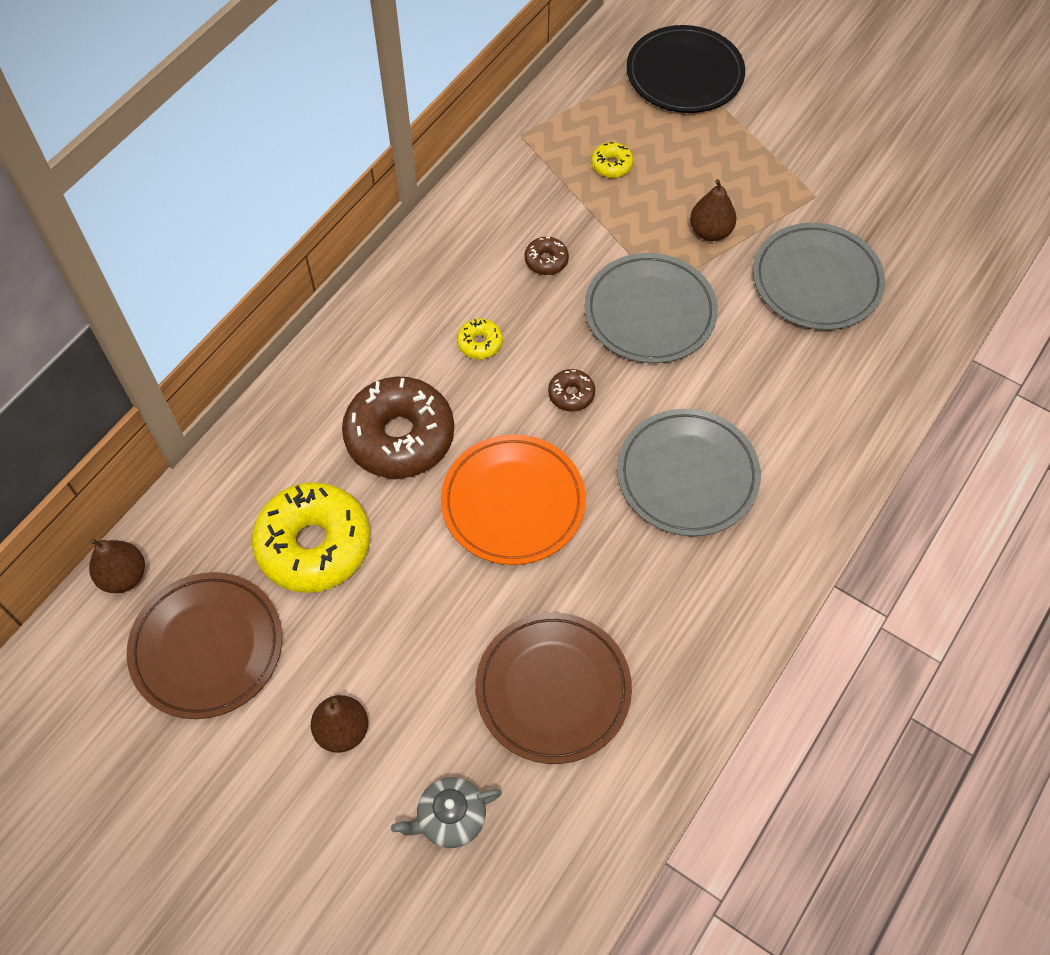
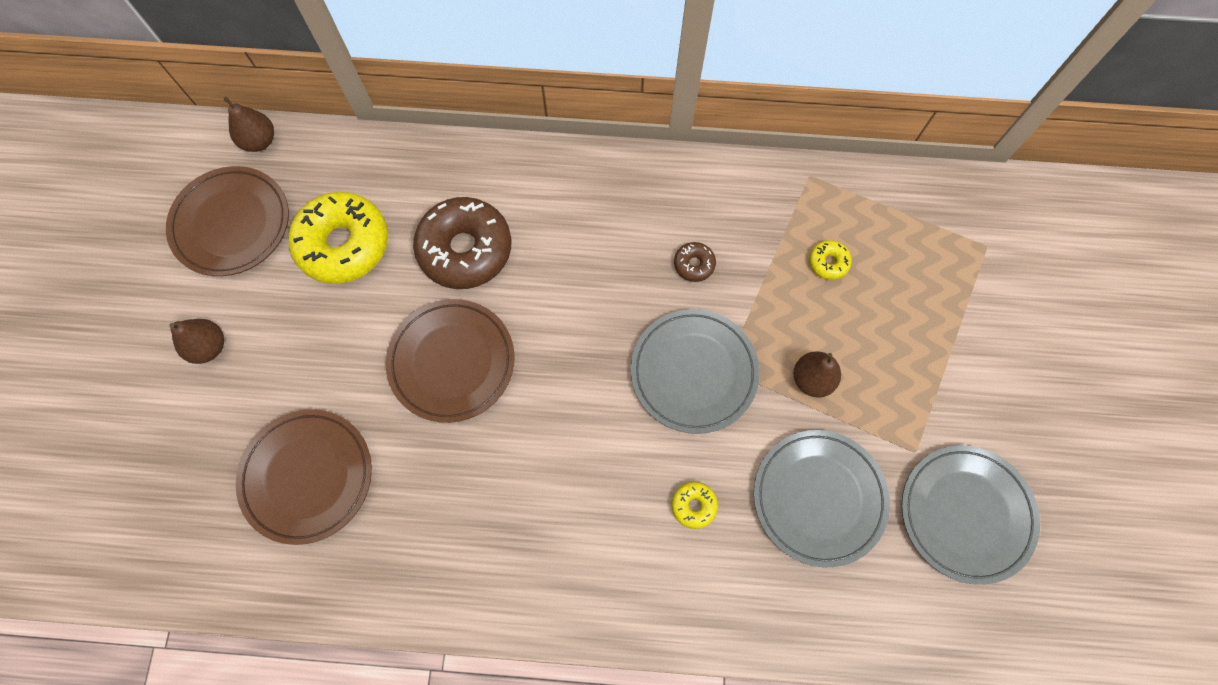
camera: 60 degrees right, 10 degrees up
grey teapot [391,777,502,848] -> none
orange plate [441,434,586,565] -> brown plate [386,299,515,423]
yellow donut [457,318,503,359] -> yellow donut moved to [671,482,718,529]
brown donut [548,369,595,412] -> none
grey plate [617,409,761,536] -> grey plate moved to [902,445,1040,585]
black plate [626,25,745,113] -> none

